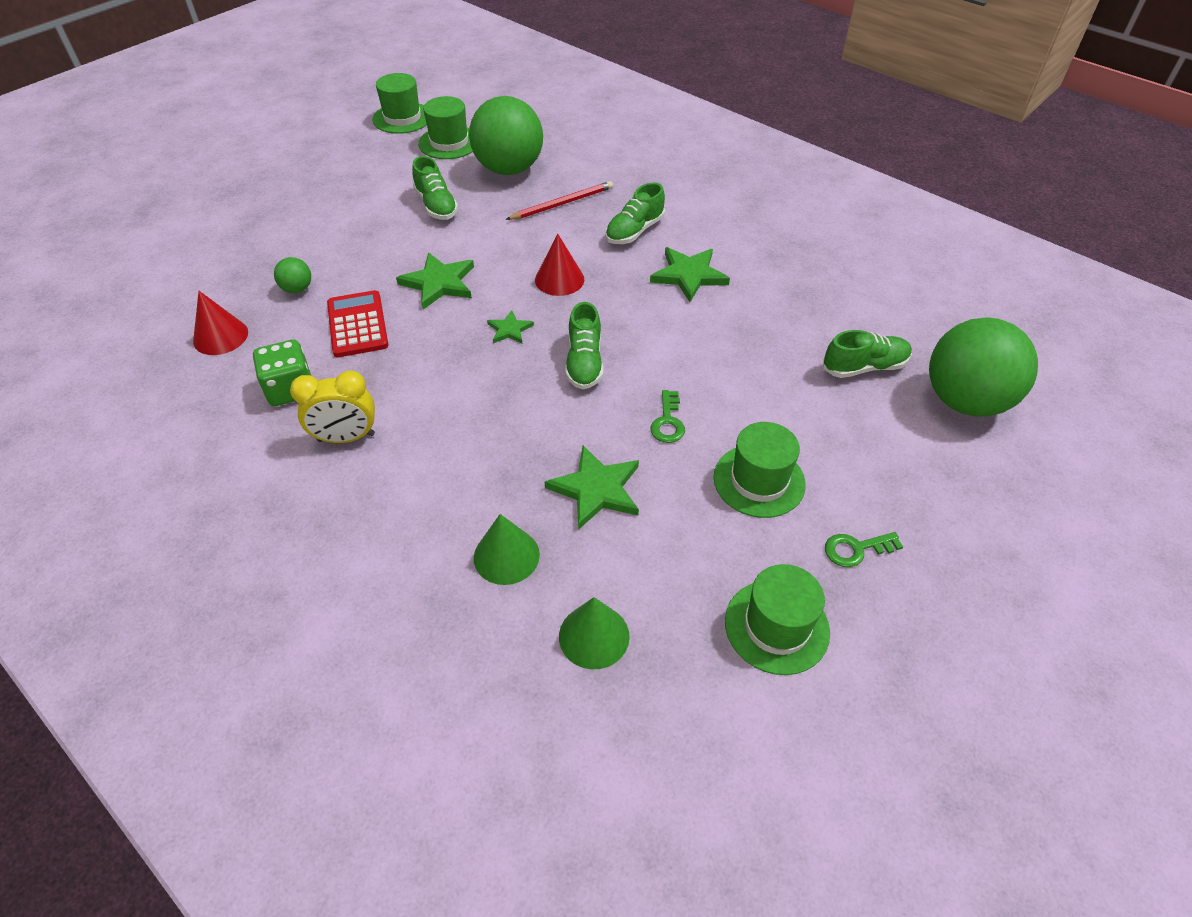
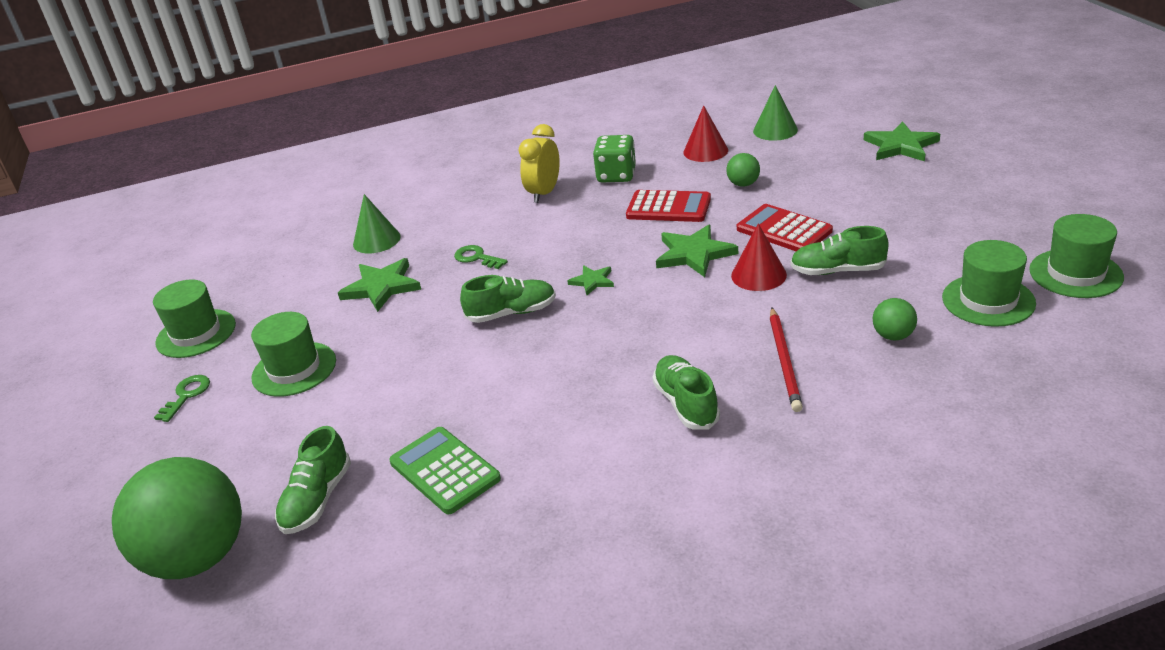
camera: 125 degrees right, 15 degrees down
green ball [469,96,543,175] -> green ball [873,298,917,341], size x0.42
red cone [535,234,584,296] -> red cone moved to [731,223,787,291]
green cone [559,597,630,669] -> green cone moved to [753,85,798,141]
green shoe [565,302,603,390] -> green shoe turned 135 degrees clockwise [460,275,556,323]
green star [650,247,730,302] -> green star moved to [864,121,940,161]
green key [650,390,685,443] -> green key moved to [454,245,508,269]
none -> green calculator [389,427,501,514]
none -> red calculator [737,204,833,251]

